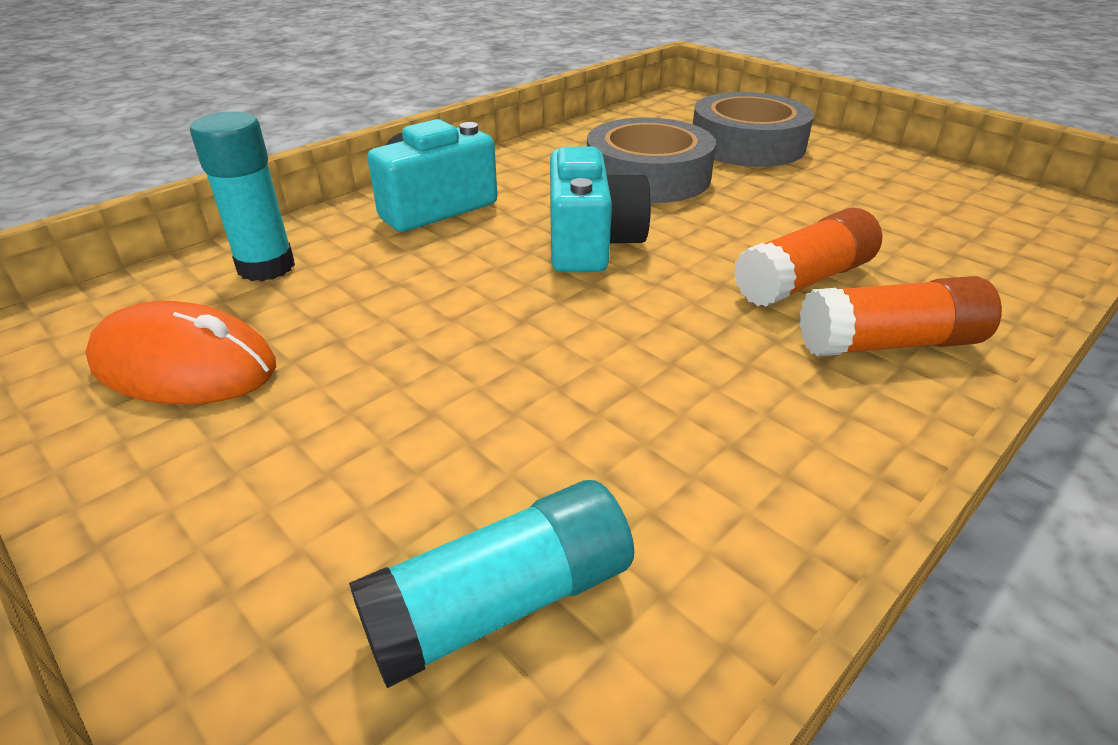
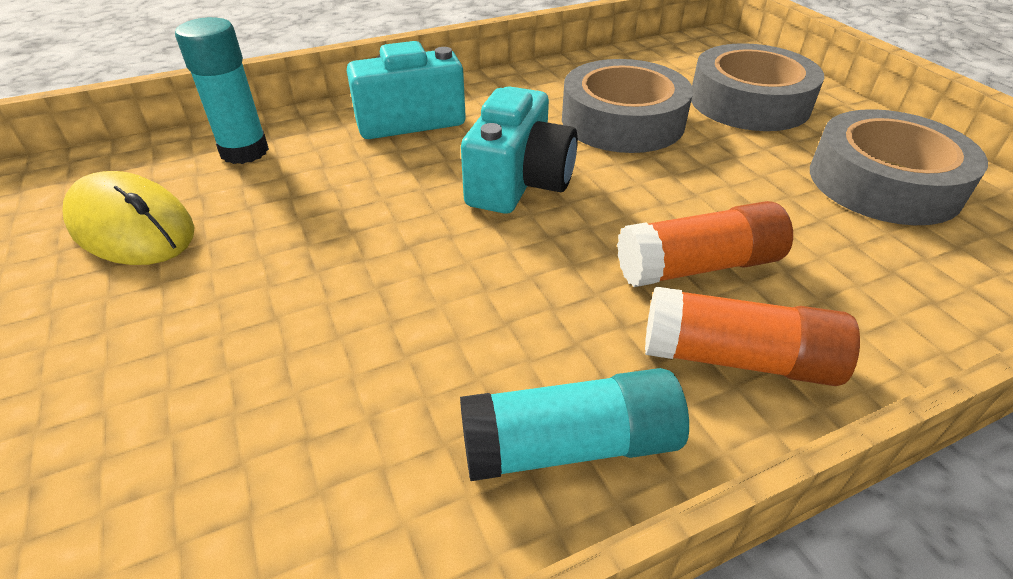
camera: 20 degrees right, 5 degrees up
orange mouse [85,301,276,404] -> yellow mouse [62,171,194,265]
turquoise glue stick [349,480,634,688] -> turquoise glue stick moved to [460,368,689,481]
none -> grey tape [810,109,988,225]

